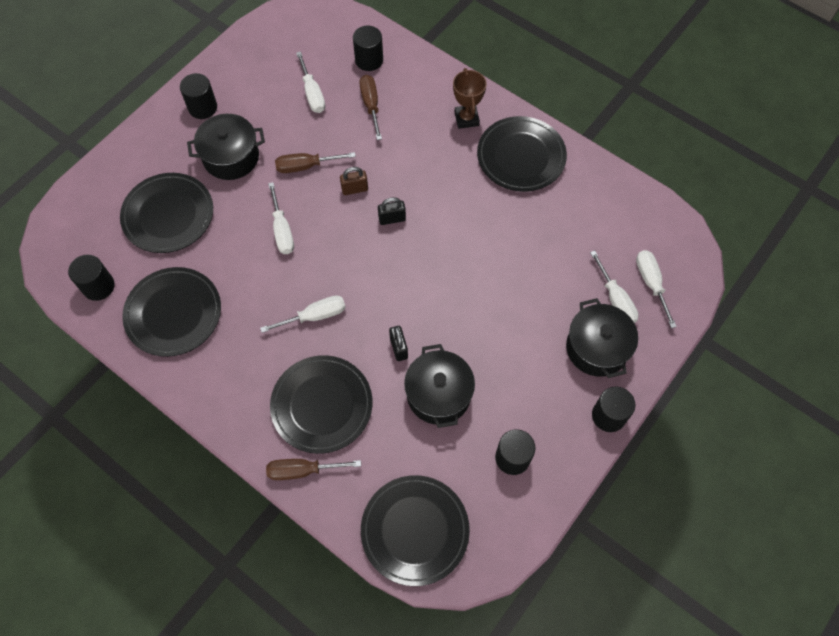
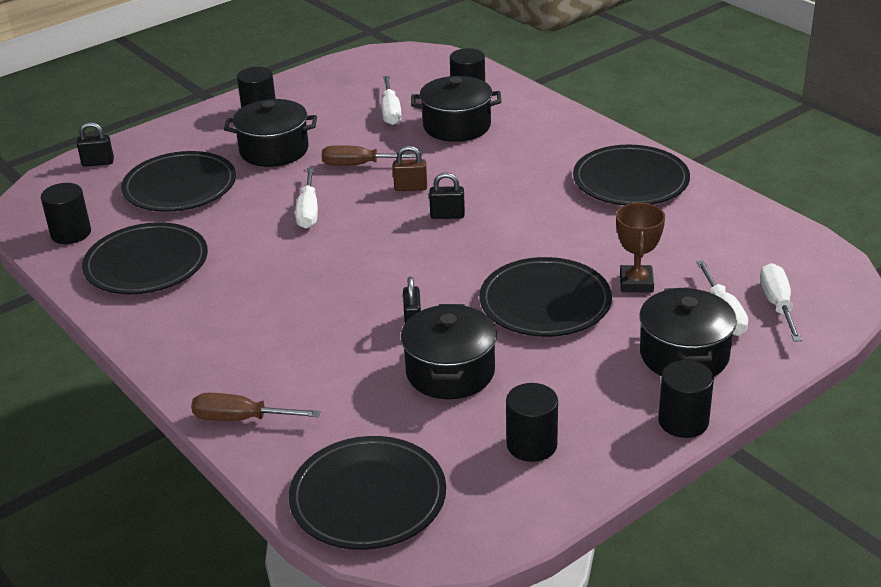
camera: 15 degrees right, 30 degrees down
white screwdriver [260,295,346,333] -> none
black plate [270,355,372,454] -> black plate moved to [479,257,612,337]
brown screwdriver [360,75,382,140] -> black pot [411,76,502,142]
brown trophy [453,68,487,129] -> brown trophy moved to [616,203,665,293]
none -> black padlock [77,122,114,167]

